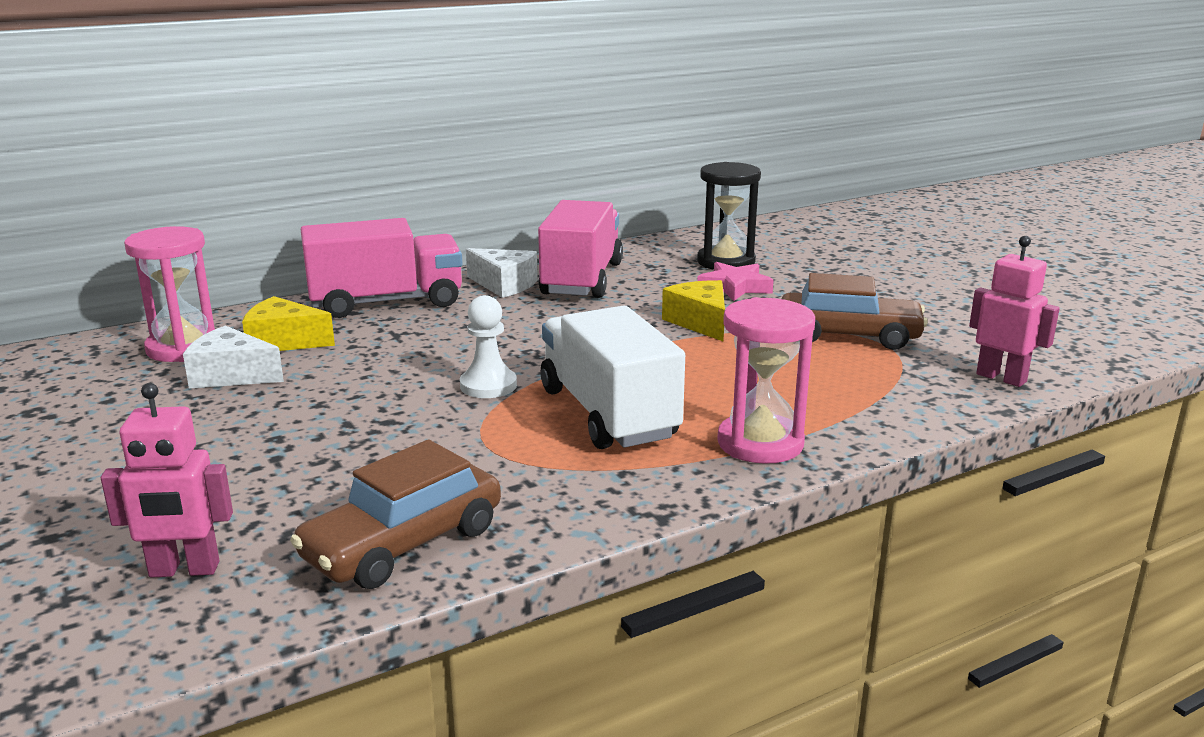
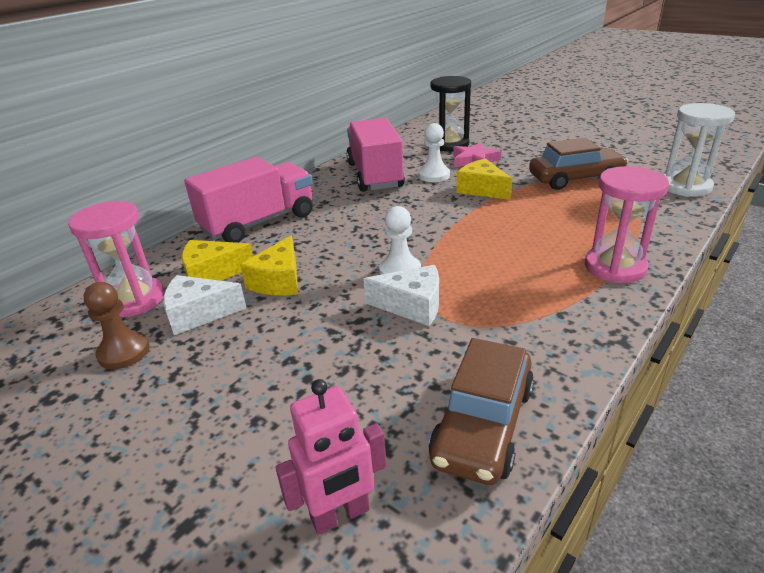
camera: 20 degrees left, 10 degrees up
white cheese [466,248,538,298] -> white cheese moved to [363,265,439,326]
white truck [541,306,685,449] -> none
pink robot [969,236,1060,387] -> white hourglass [664,103,735,197]
none -> brown pawn [83,282,150,369]
none -> yellow cheese [240,235,298,295]
none -> white pawn [419,123,450,182]

